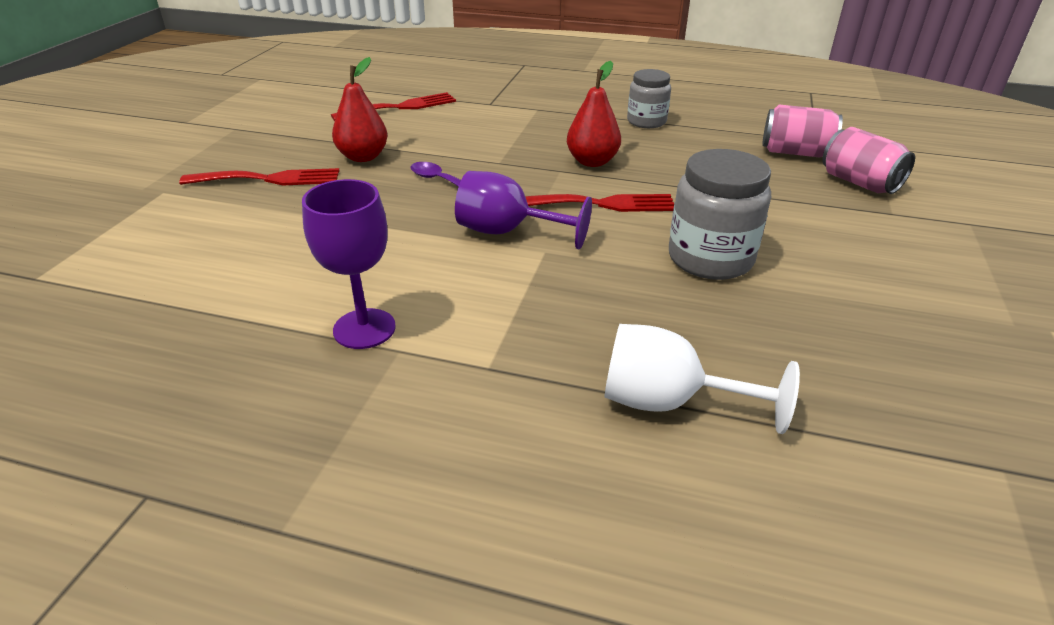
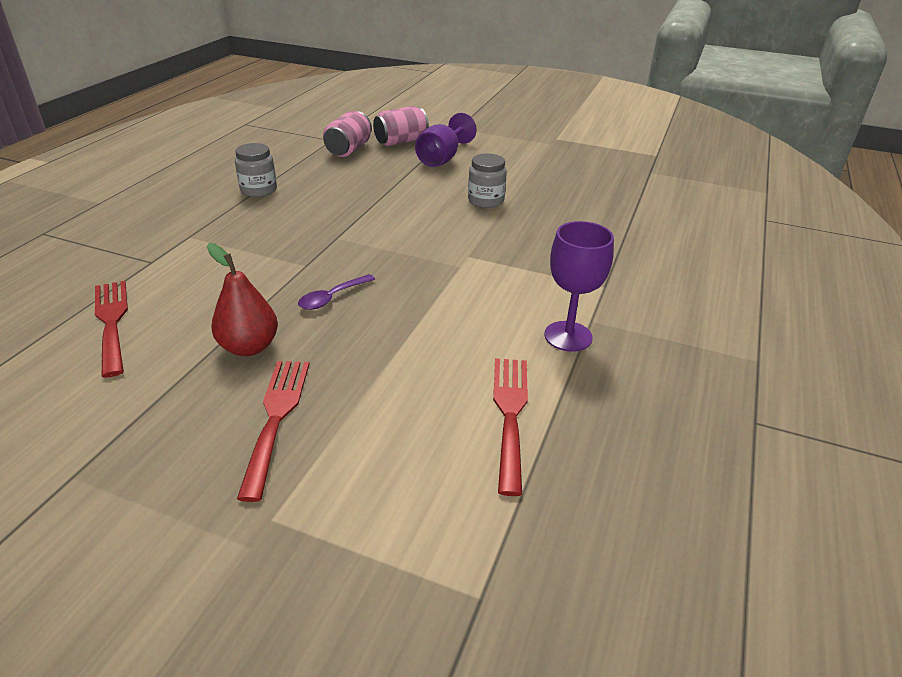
camera: 85 degrees left, 0 degrees up
purple goblet [455,171,592,249] -> purple goblet moved to [415,113,477,167]
red fork [525,194,674,212] -> red fork moved to [493,358,528,496]
red pear [567,61,621,167] -> none
white goblet [604,324,800,434] -> none
grey jar [669,149,771,280] -> grey jar [468,153,507,208], size x0.65

